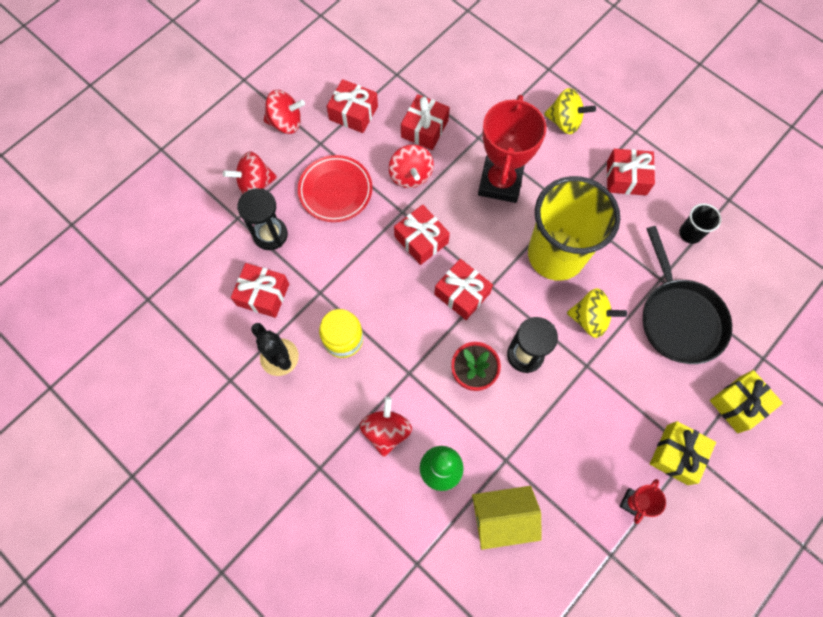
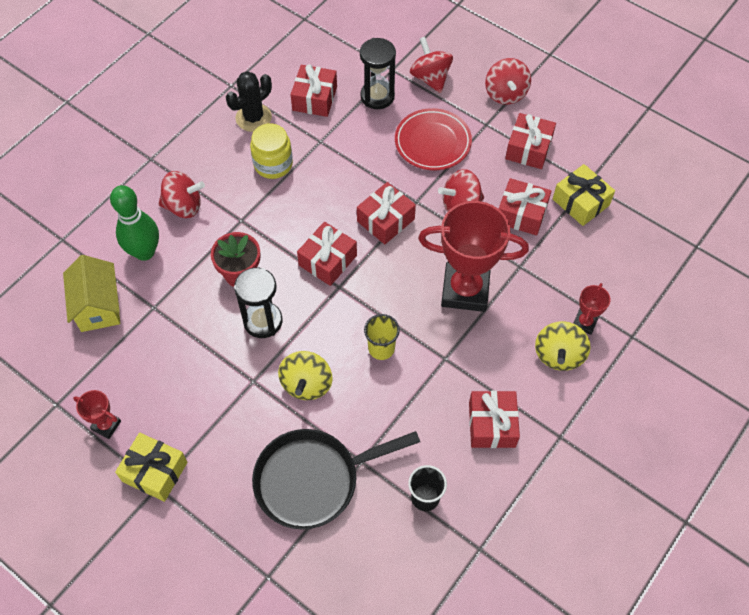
camera: 85 degrees right, 10 degrees down
yellow cup [528,176,620,281] -> yellow cup [364,314,400,360], size x0.40
yellow gift [710,370,783,433] -> yellow gift moved to [553,164,615,226]
none -> red trophy [573,283,610,335]

